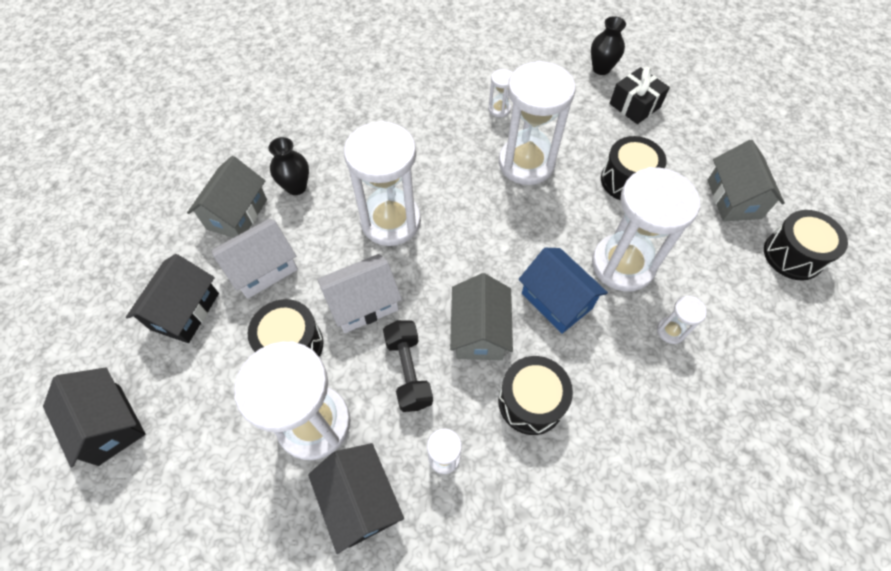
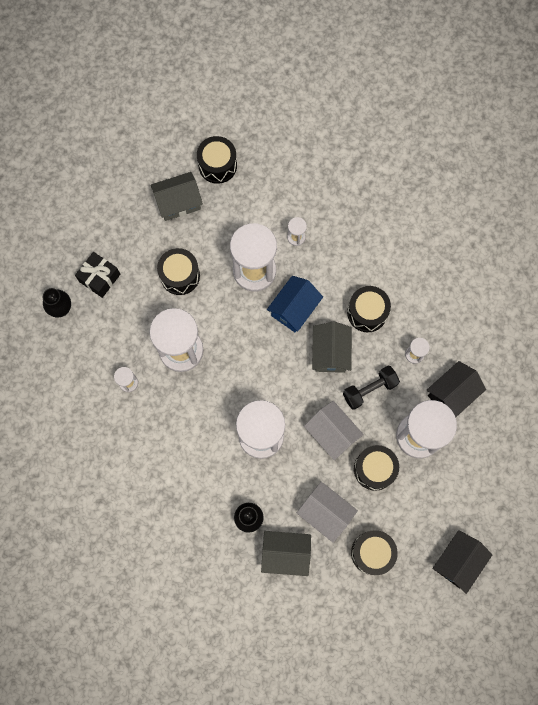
camera: 105 degrees left, 15 degrees up
black house [126,254,219,343] -> black drum [351,530,398,575]
grey house [450,273,513,360] -> grey house turned 75 degrees counterclockwise [312,322,352,373]

